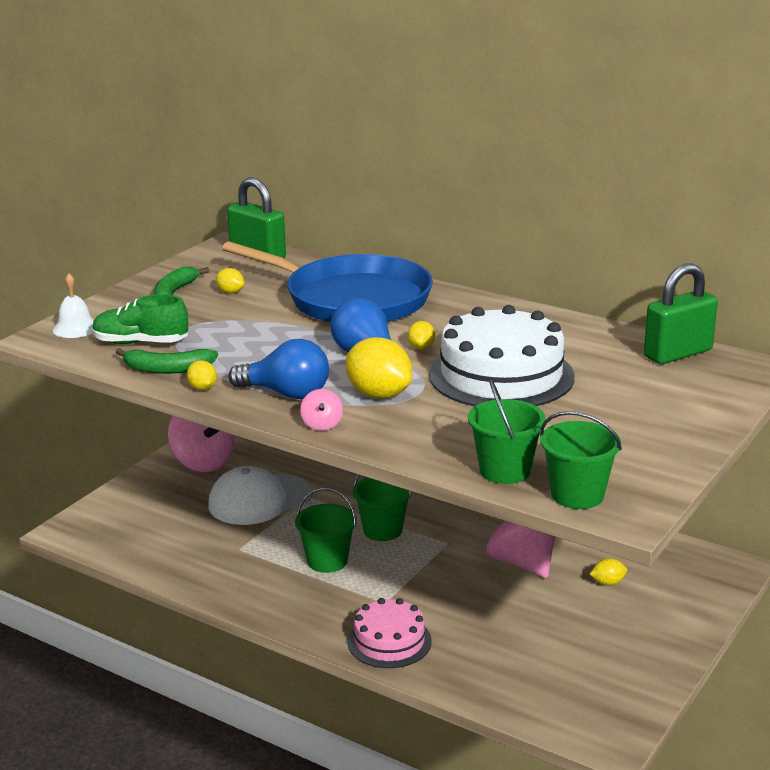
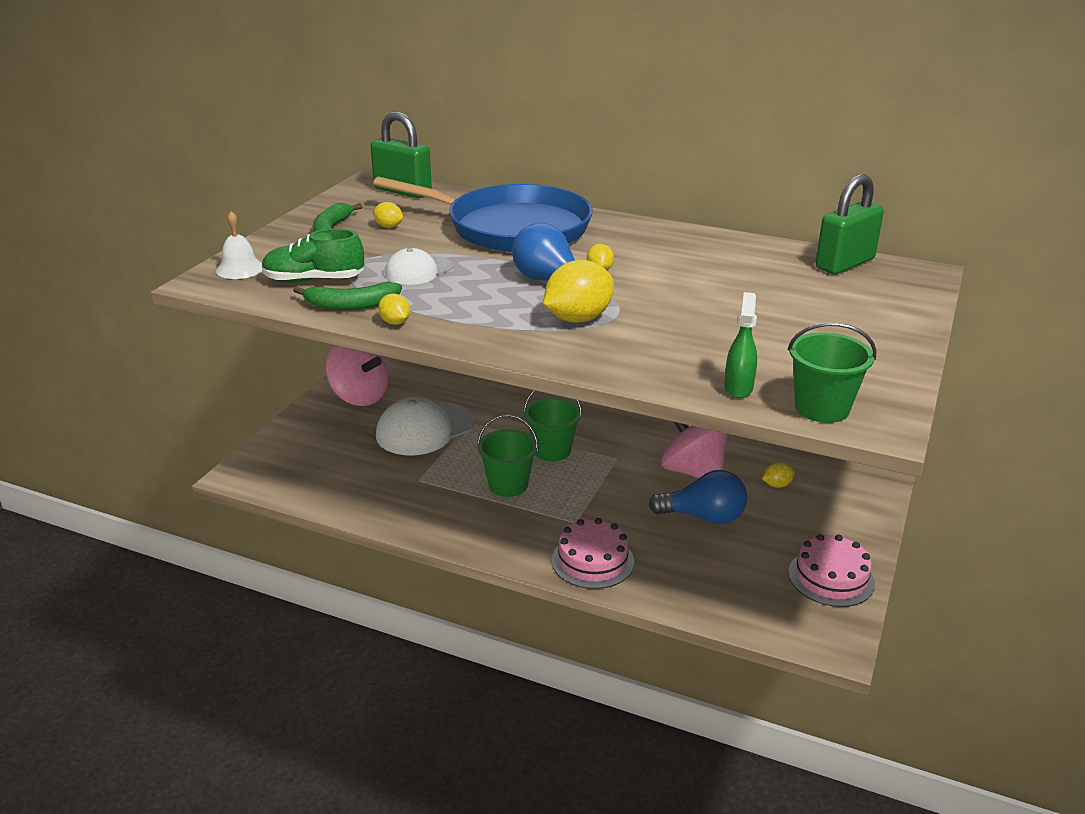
camera: 10 degrees left, 5 degrees up
blue light bulb [228,339,329,399] -> blue light bulb moved to [649,470,747,525]
pink spinning top [300,389,343,431] -> none
yellow lemon [346,337,412,399] -> yellow lemon turned 75 degrees counterclockwise [543,260,614,323]
white cake [429,305,575,406] -> none
green bucket [468,379,546,484] -> green spray bottle [724,292,757,398]
none -> white cap [385,248,453,285]
none -> pink cake [788,534,875,607]

